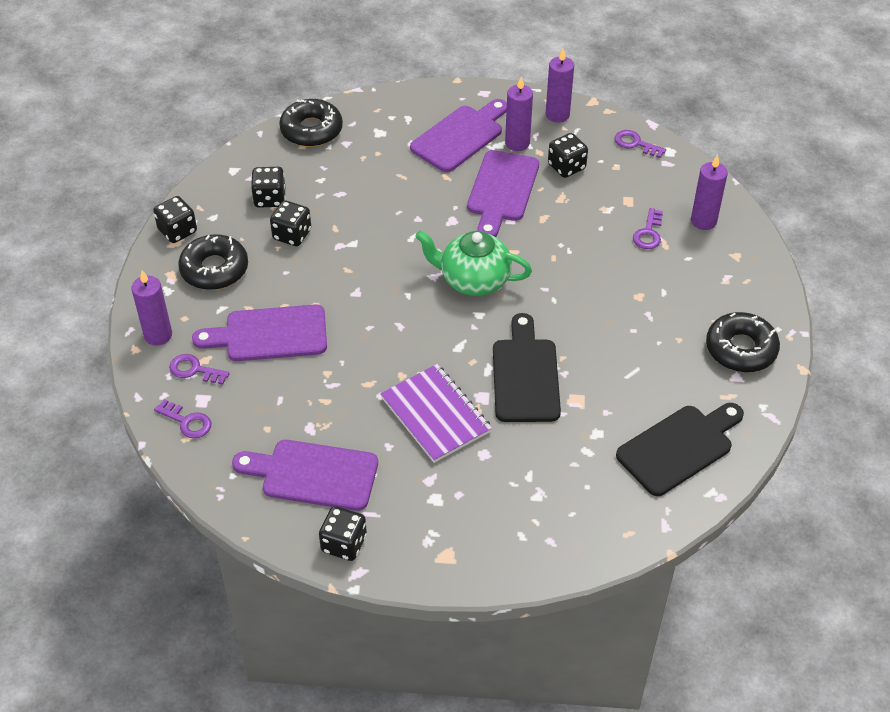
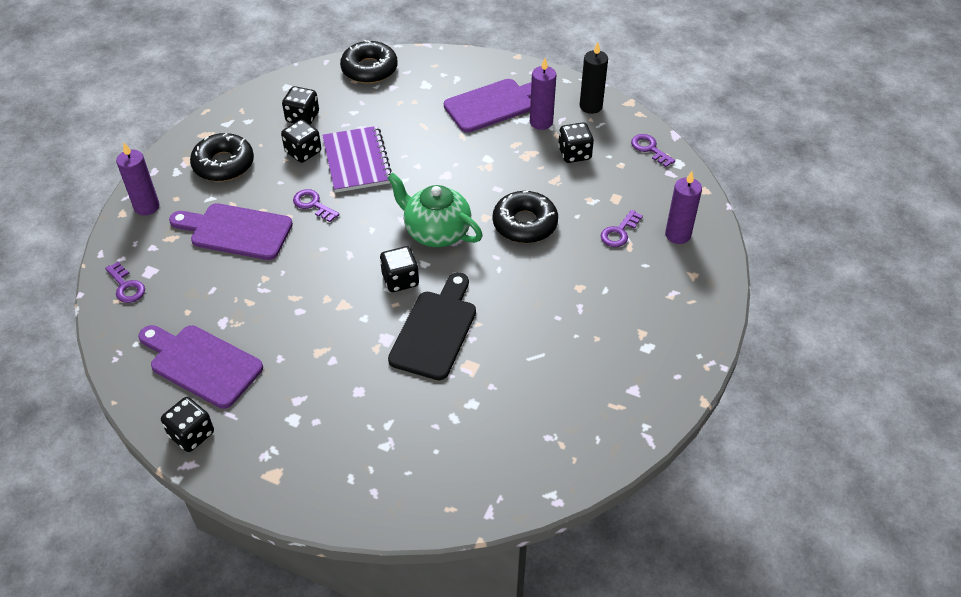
camera: 20 degrees right, 0 degrees up
black dice [153,196,197,243] -> black dice moved to [380,246,419,292]
purple key [169,354,230,385] -> purple key moved to [293,189,340,222]
purple notebook [380,364,492,463] -> purple notebook moved to [322,126,392,193]
purple cutting board [467,150,539,237] -> none
purple candle [546,49,574,123] -> black candle [580,42,608,114]
black cutting board [616,403,744,496] -> none
black donut [706,312,780,372] -> black donut moved to [493,191,558,243]

